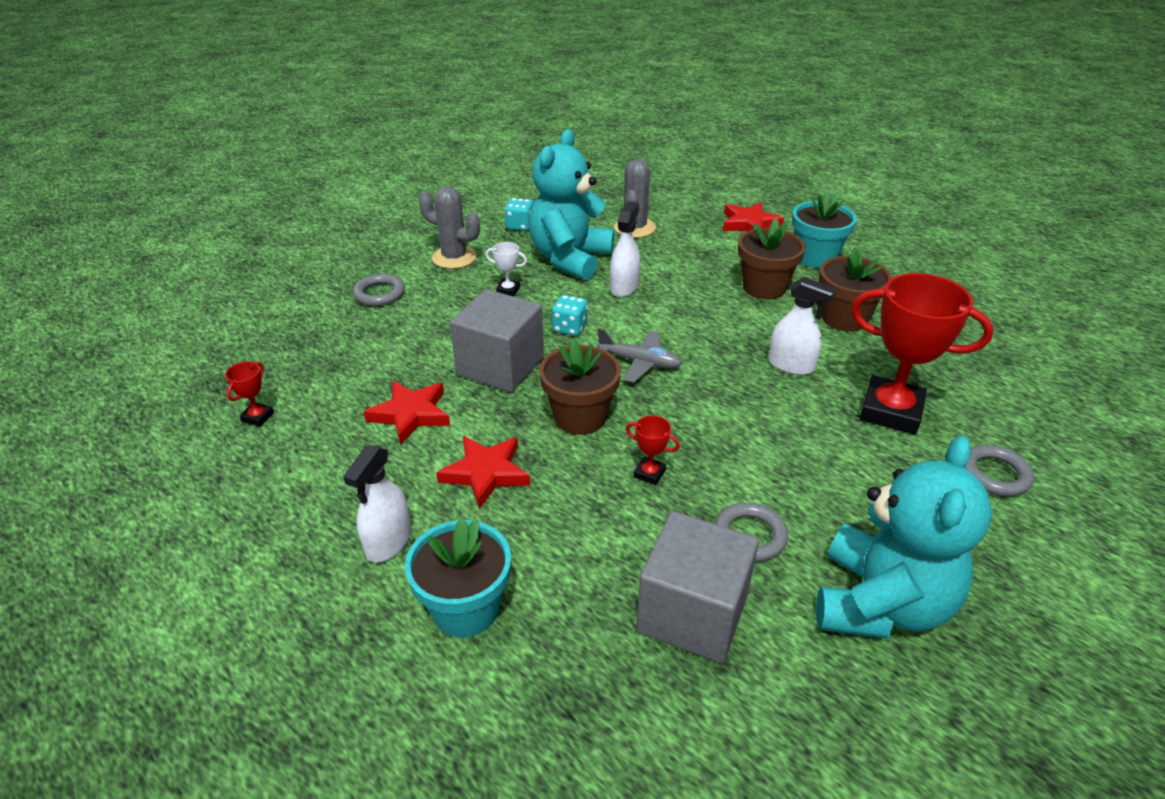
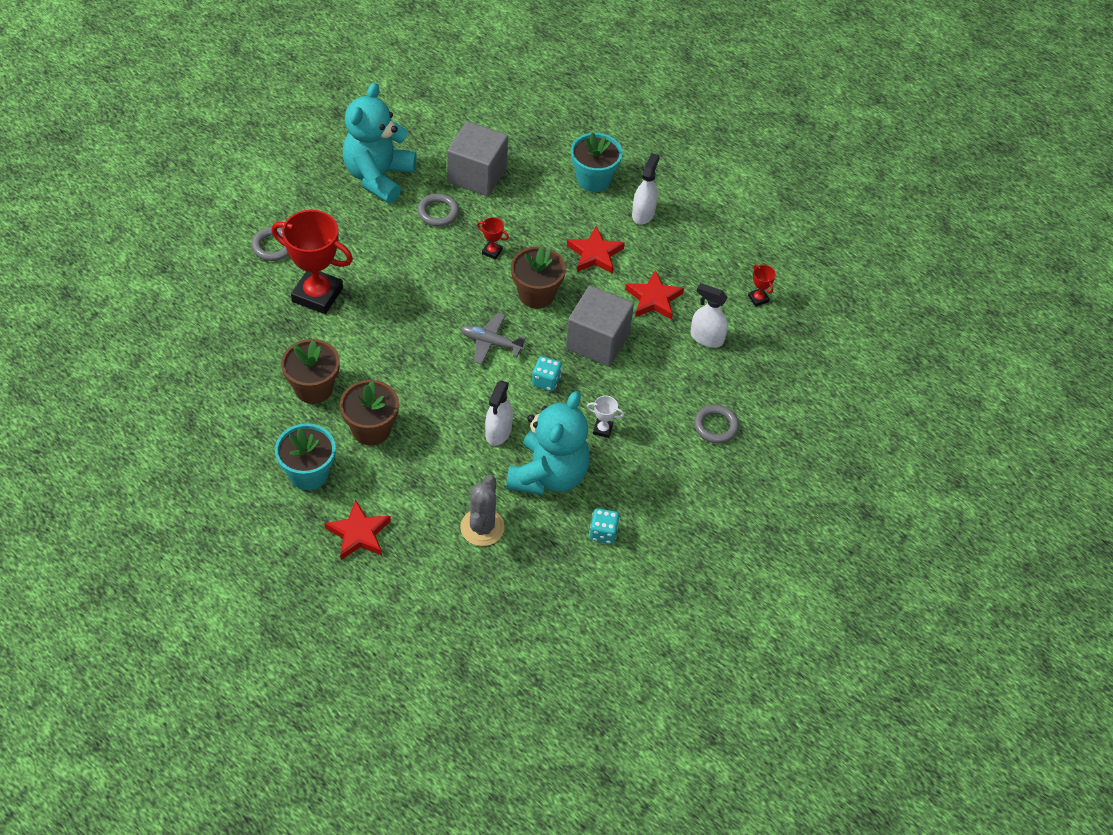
camera: 175 degrees right, 15 degrees up
red trophy [225,362,274,426] -> red trophy turned 45 degrees counterclockwise [748,264,776,307]
grey cactus [419,186,480,269] -> none
white spray bottle [768,277,836,375] -> white spray bottle moved to [691,283,728,347]

